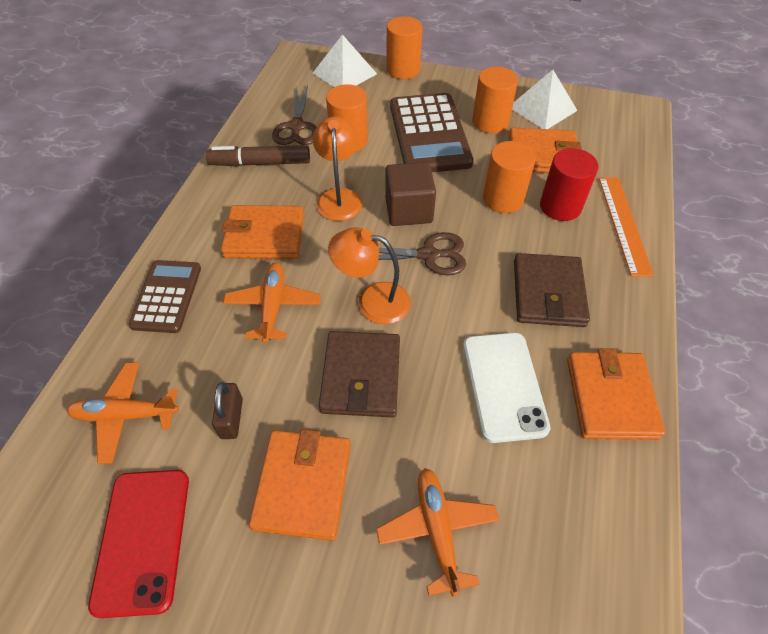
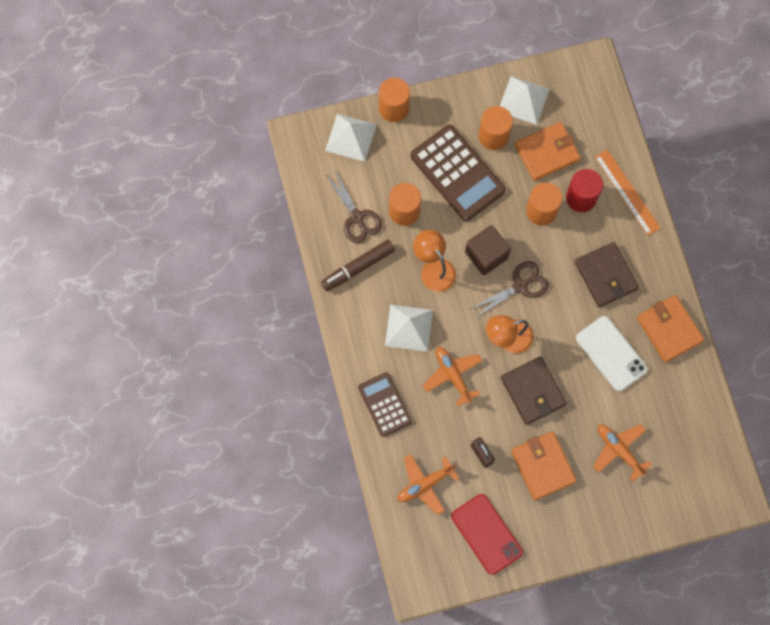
camera: 30 degrees left, 20 degrees up
orange wallet [221,205,304,259] -> white pyramid [385,305,433,352]

